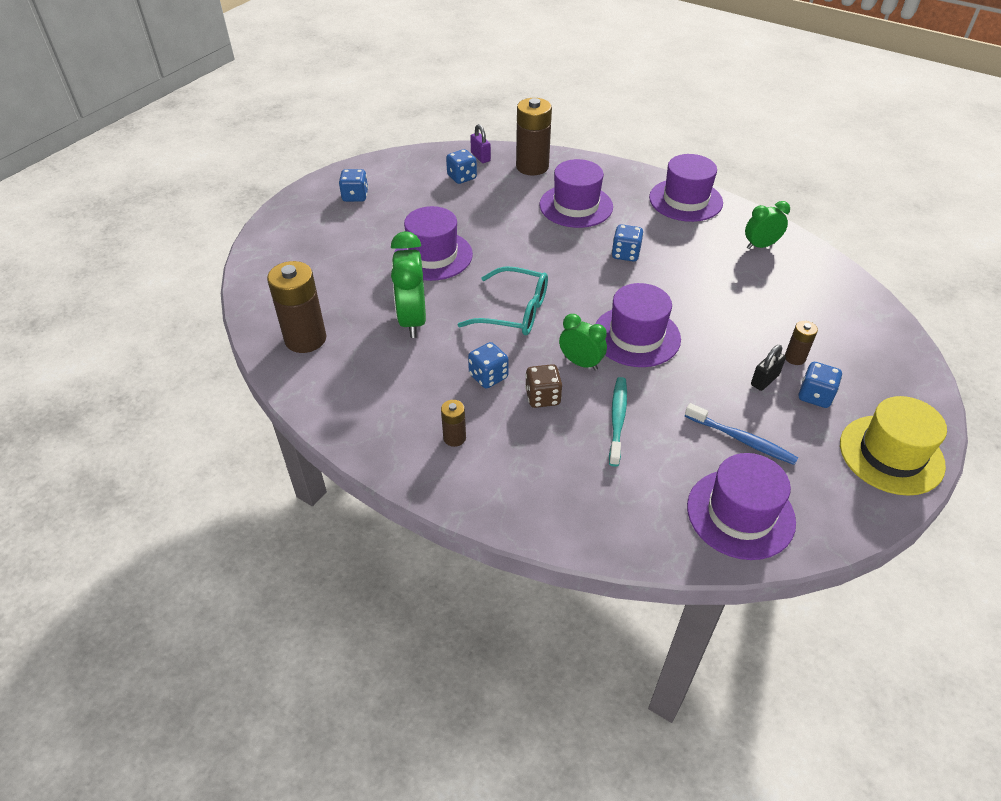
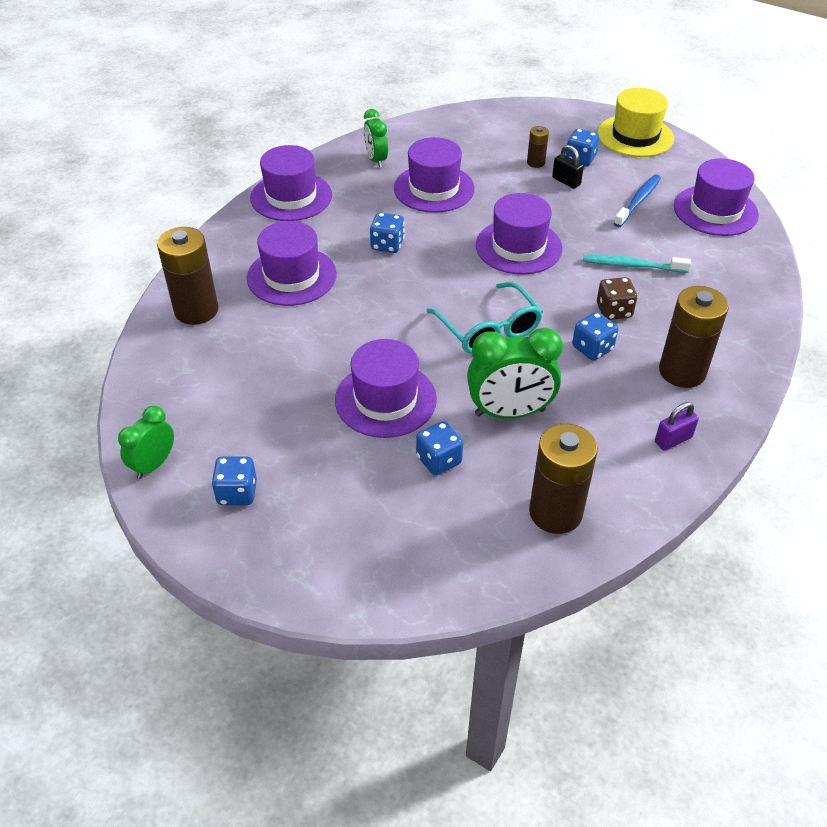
camera: 90 degrees left, 0 degrees up
brown battery [441,400,466,447] -> brown battery [659,286,729,388], size x2.04
blue dice [446,149,477,184] -> blue dice moved to [416,421,463,475]
turquoise glasses [458,266,548,335] -> turquoise glasses turned 135 degrees clockwise [427,282,543,354]
purple padlock [470,124,491,163] -> purple padlock moved to [655,402,699,451]
green clock [559,314,607,371] -> green clock moved to [118,406,174,479]
none -> purple hat [394,137,475,213]

